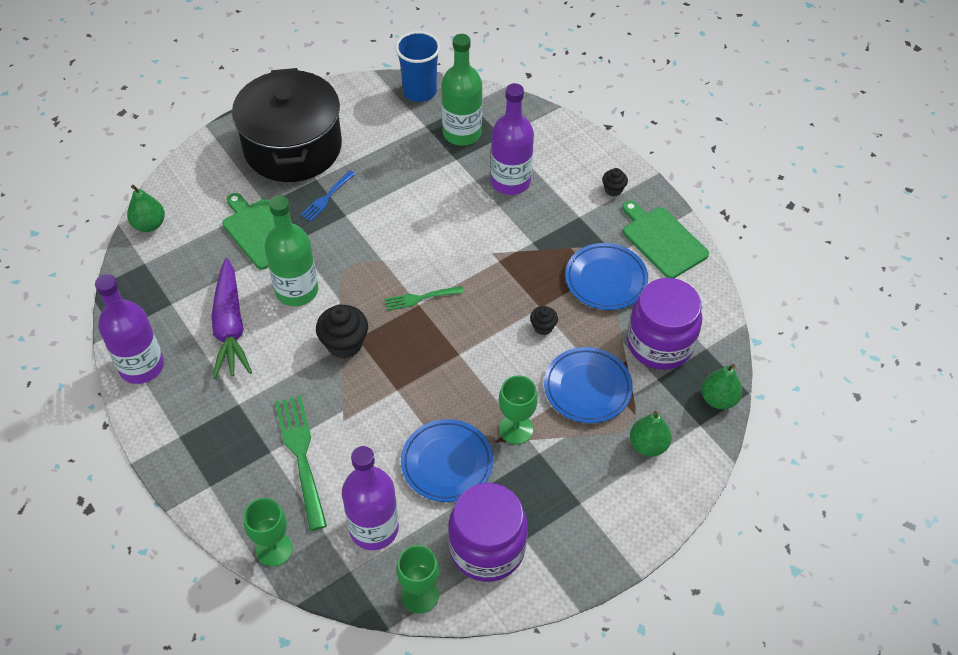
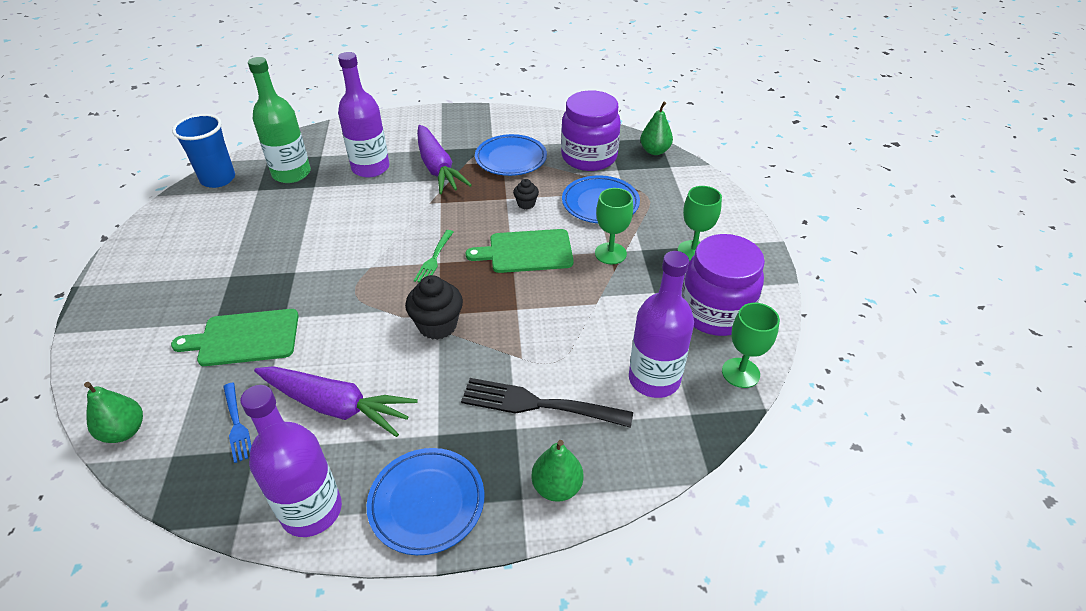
camera: 60 degrees left, 10 degrees down
black pot [232,68,342,182] -> none
green goblet [243,498,293,567] -> green goblet moved to [678,186,722,261]
green bottle [265,195,318,306] -> none
green fork [275,395,327,531] -> black fork [461,378,633,428]
blue fork [301,170,355,221] -> blue fork moved to [223,383,252,463]
blue plate [401,419,493,502] -> blue plate moved to [367,448,484,555]
black cupcake [602,168,628,196] -> none
green cutting board [622,201,709,278] -> green cutting board moved to [466,229,574,273]
green pear [630,411,672,457] -> green pear moved to [531,440,583,502]
none -> purple carrot [417,125,472,194]

